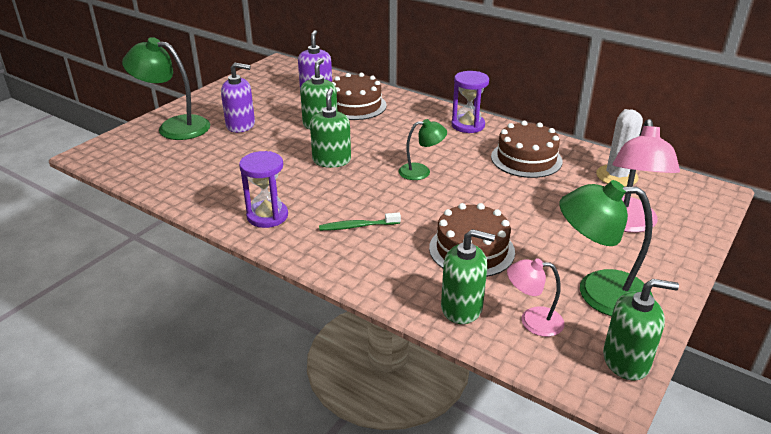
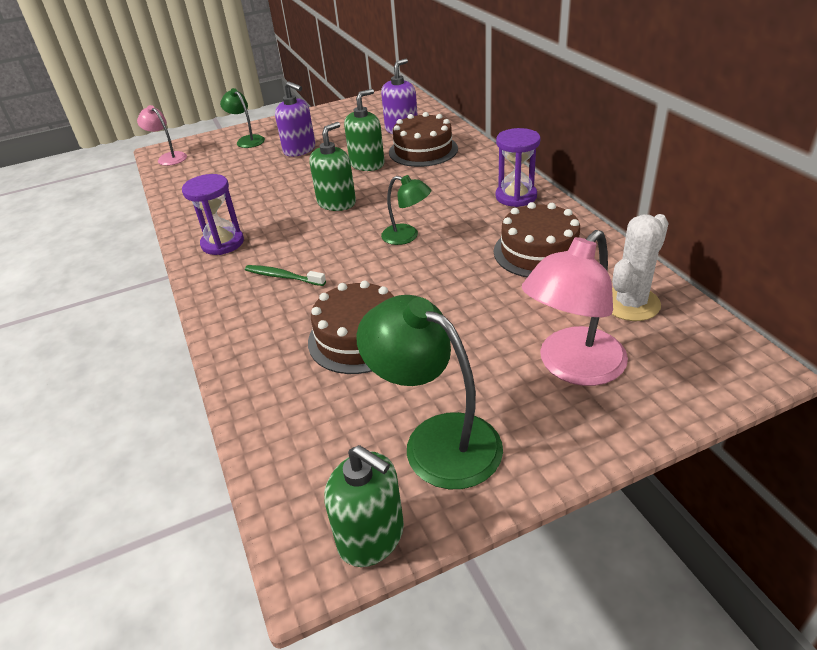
camera: 35 degrees right, 5 degrees up
green lamp [122,37,210,140] -> green lamp [220,88,265,148], size x0.57
green soap dispenser [441,229,495,324] -> none
pink lamp [507,258,565,337] -> pink lamp moved to [137,105,187,166]

